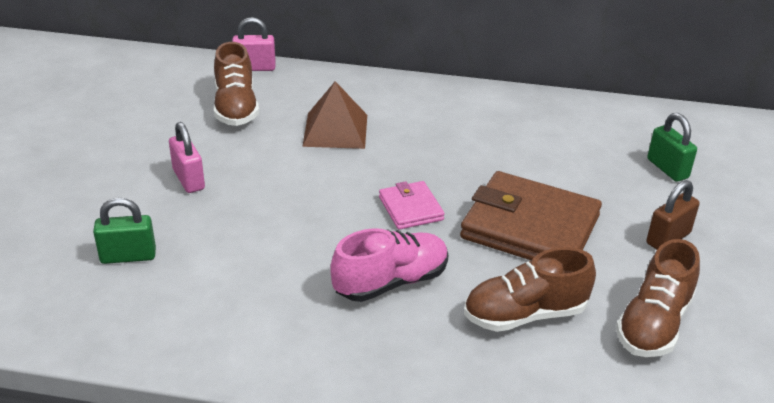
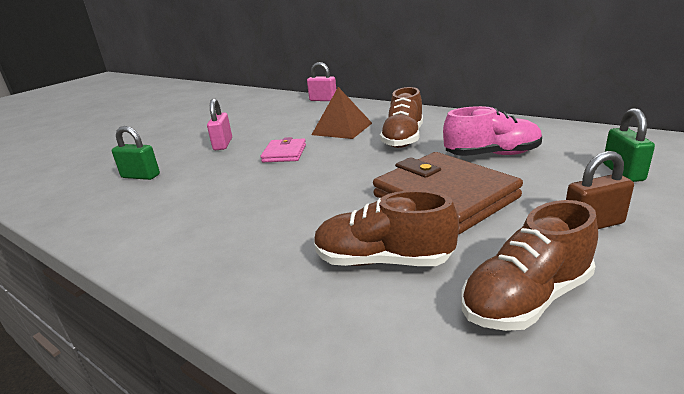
camera: 30 degrees right, 10 degrees down
brown shoe [214,42,259,126] -> brown shoe moved to [380,87,423,148]
pink shoe [330,228,448,302] -> pink shoe moved to [443,106,542,156]
pink wallet [379,181,445,230] -> pink wallet moved to [261,137,306,162]

